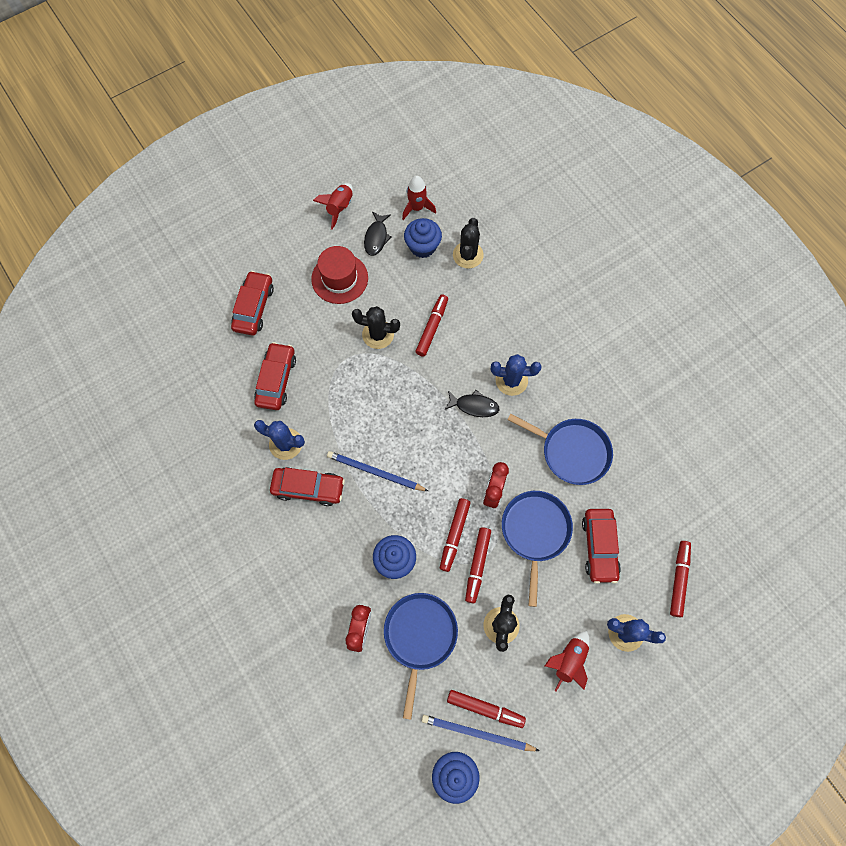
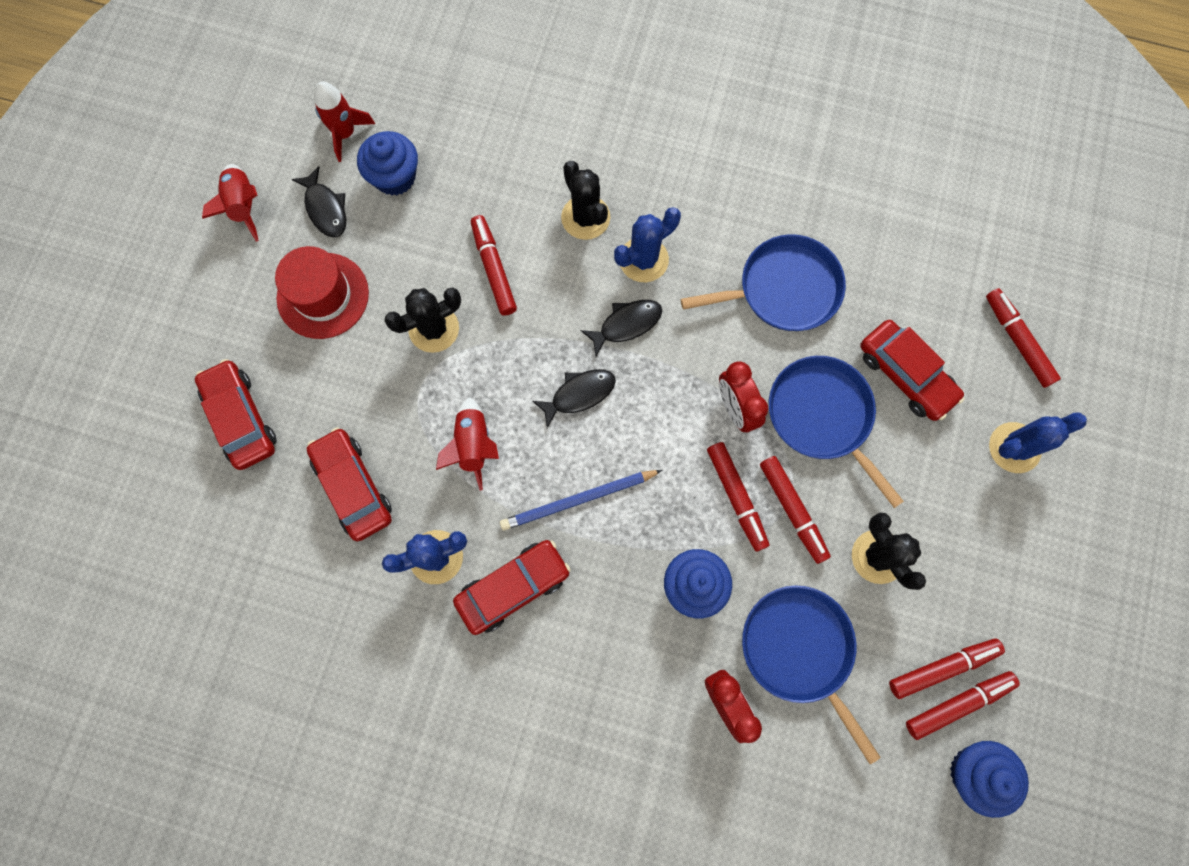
camera: 40 degrees left, 5 degrees up
blue pencil [422,715,540,751] -> red marker [906,671,1020,740]
black cactus [453,218,484,269] -> black cactus moved to [561,161,610,240]
red rocket [545,631,589,692] -> red rocket moved to [436,397,499,491]
none -> black fish [532,369,616,428]

